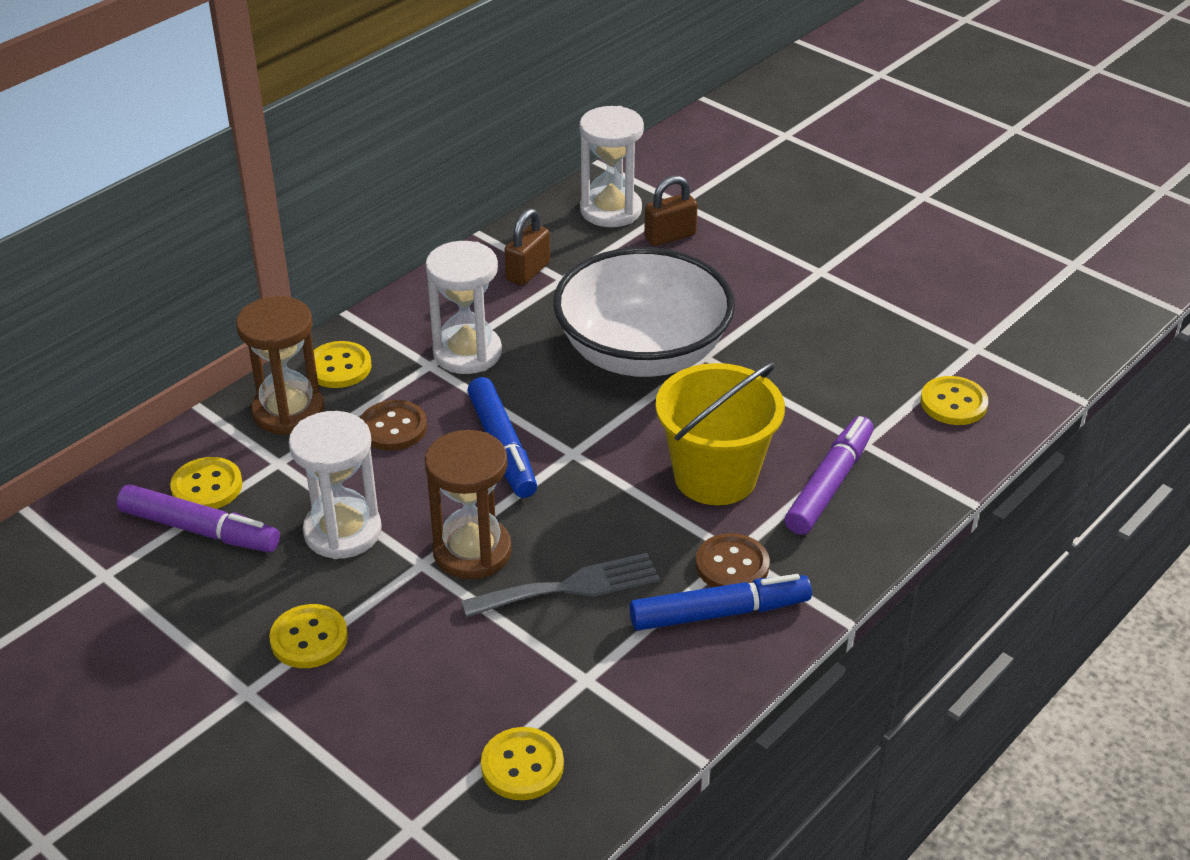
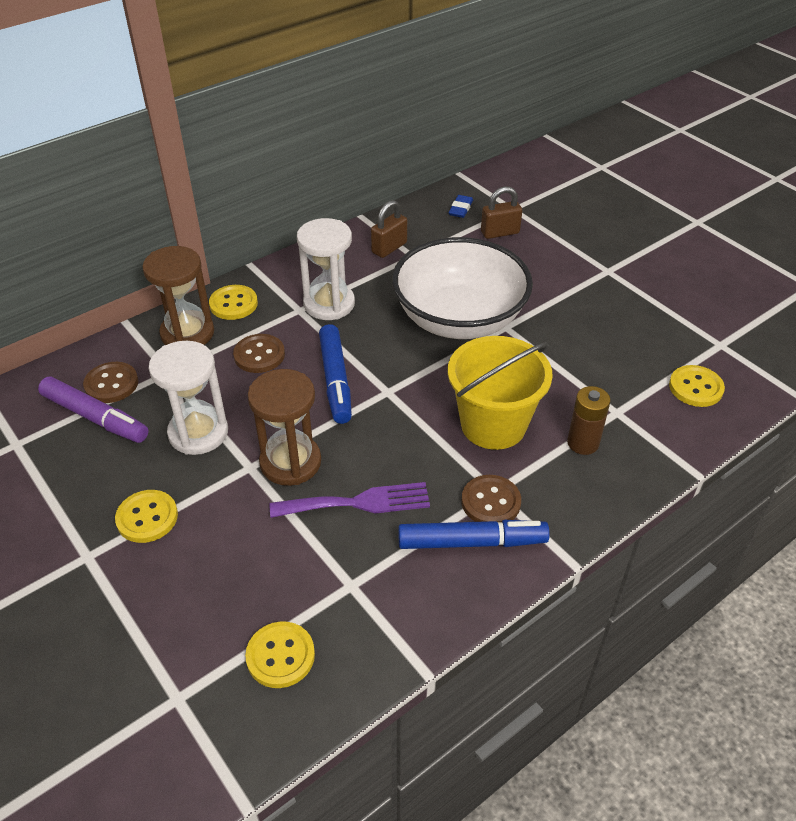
camera: 10 degrees right, 5 degrees up
yellow button [170,457,243,509] -> brown button [83,362,138,403]
grey fork [461,553,660,618] -> purple fork [270,482,430,518]
white hourglass [579,106,644,227] -> blue eraser [449,195,473,218]
purple marker [785,416,874,535] -> brown battery [567,386,610,455]

